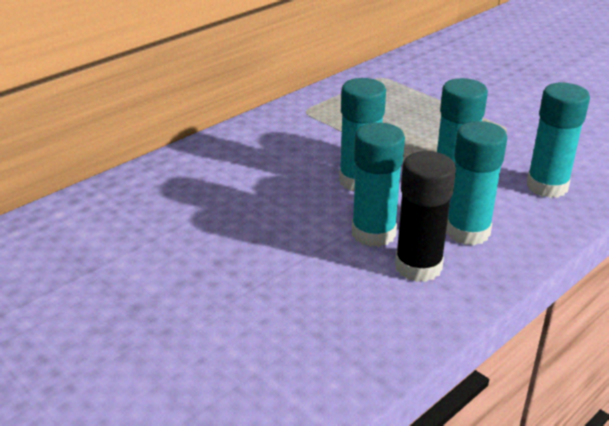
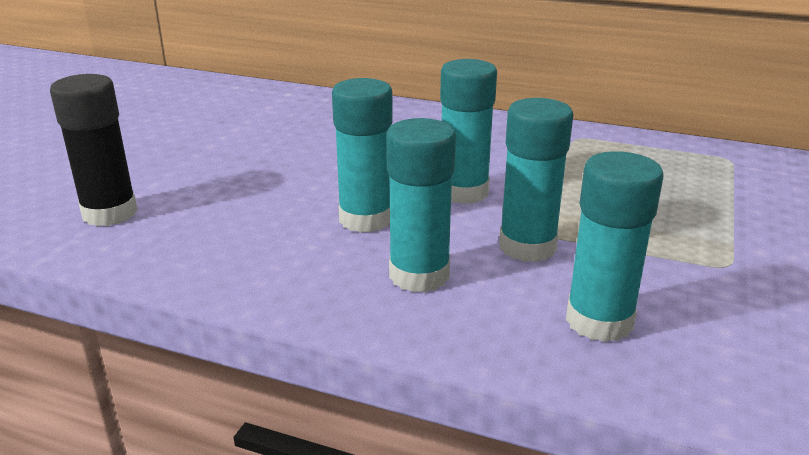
camera: 65 degrees right, 5 degrees down
black glue stick [395,151,456,282] -> black glue stick moved to [50,74,138,226]

